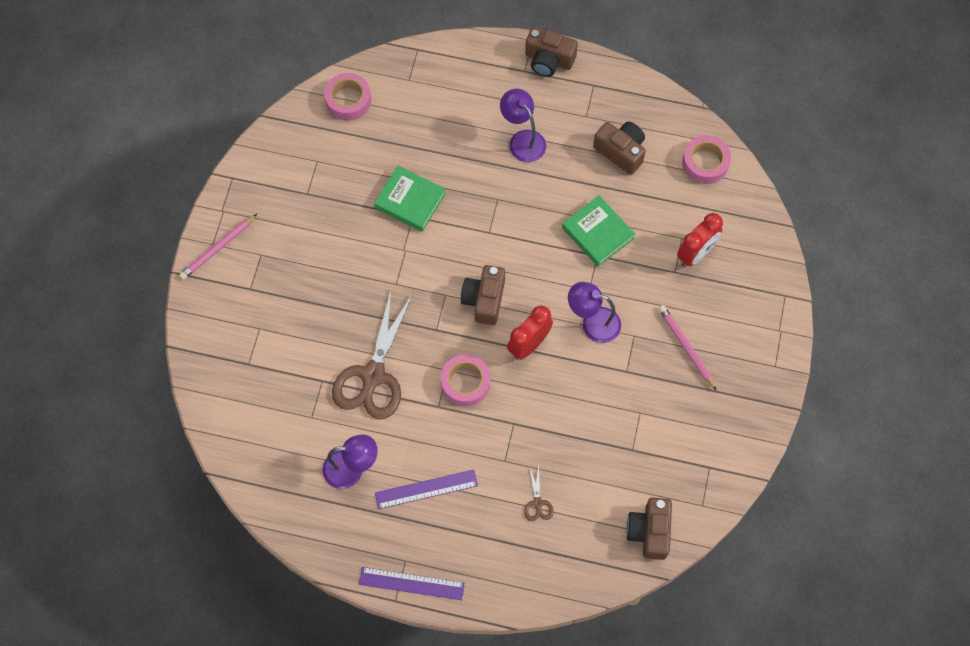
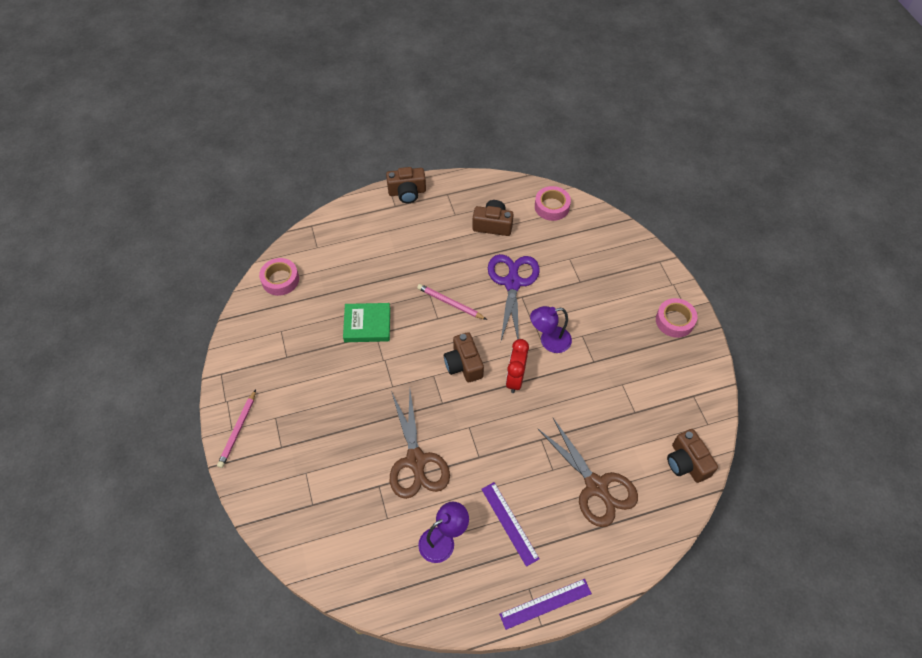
camera: 30 degrees left, 10 degrees down
purple ruler [375,469,478,509] -> purple ruler turned 75 degrees counterclockwise [481,482,540,567]
pink tape [441,354,490,406] -> pink tape moved to [656,298,697,338]
purple lamp [500,89,546,162] -> none
brown scissors [524,466,554,521] -> brown scissors [537,418,638,527], size x2.44
green book [562,195,635,267] -> purple scissors [488,254,540,340]
pink pencil [658,305,717,391] -> pink pencil moved to [417,284,487,320]
red clock [677,213,723,267] -> none

